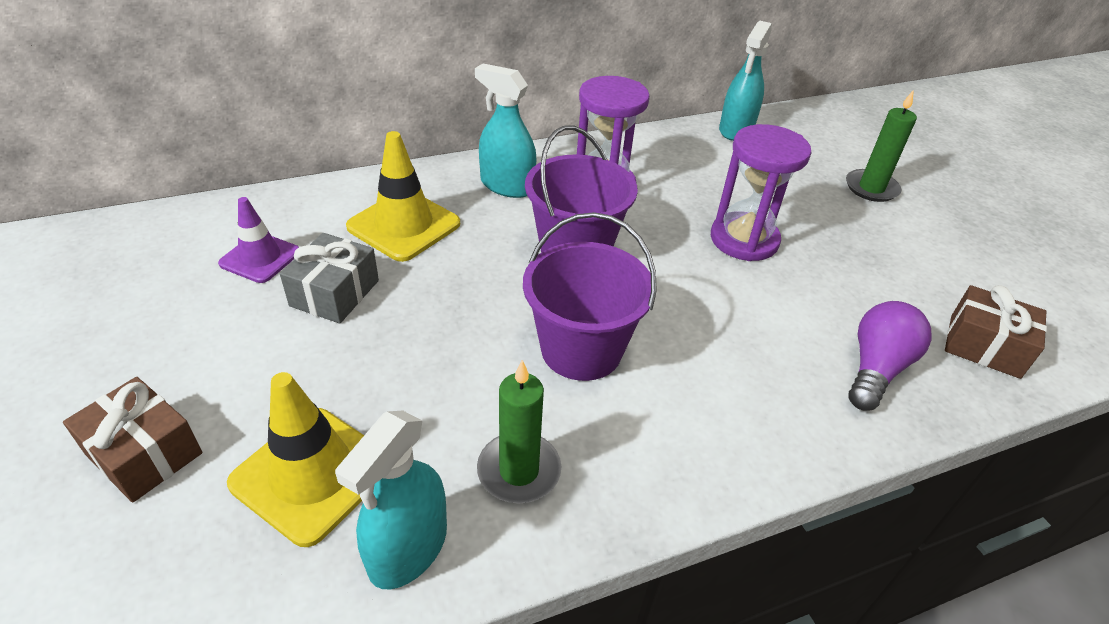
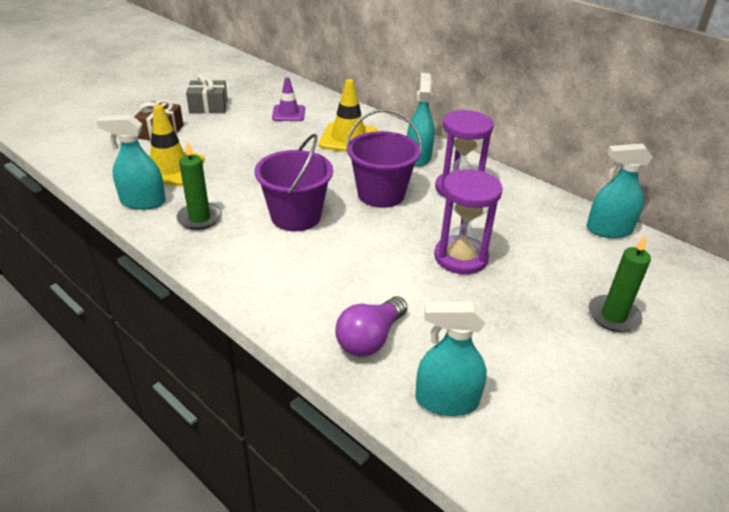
camera: 65 degrees right, 5 degrees down
grey gift [280,233,379,324] -> grey gift moved to [186,74,228,114]
purple light bulb [848,301,932,411] -> purple light bulb turned 120 degrees clockwise [335,296,407,357]
brown gift [945,285,1047,379] -> turquoise spray bottle [415,302,487,416]

